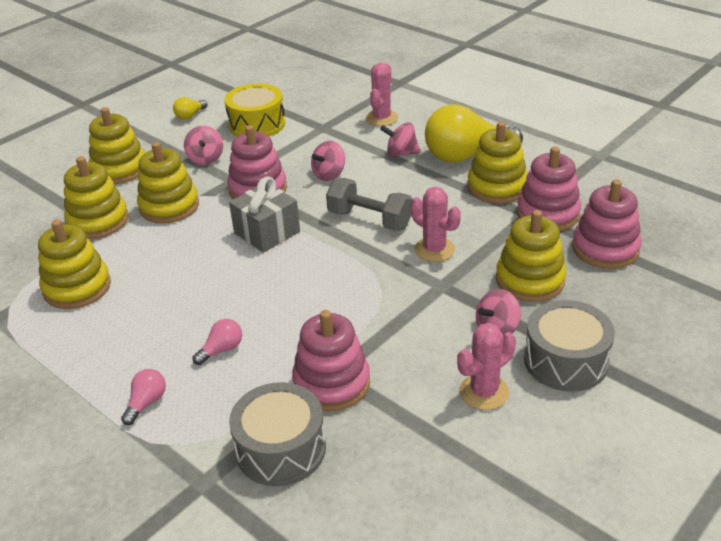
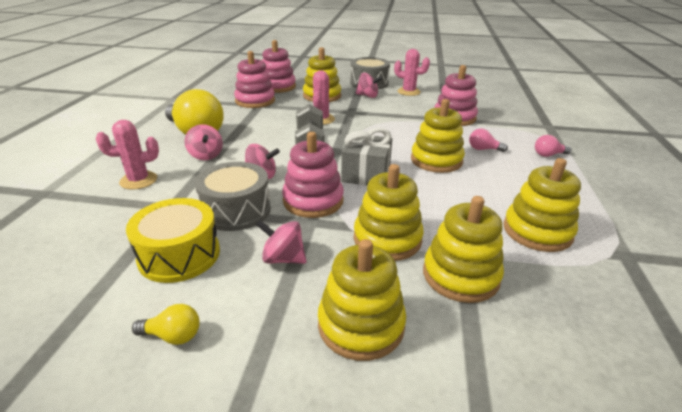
camera: 125 degrees left, 5 degrees down
pink spinning top [184,126,223,165] -> pink spinning top turned 120 degrees counterclockwise [256,220,307,264]
grey drum [229,382,326,486] -> grey drum moved to [195,162,271,231]
yellow stacking toy [467,122,527,204] -> yellow stacking toy moved to [411,99,465,173]

